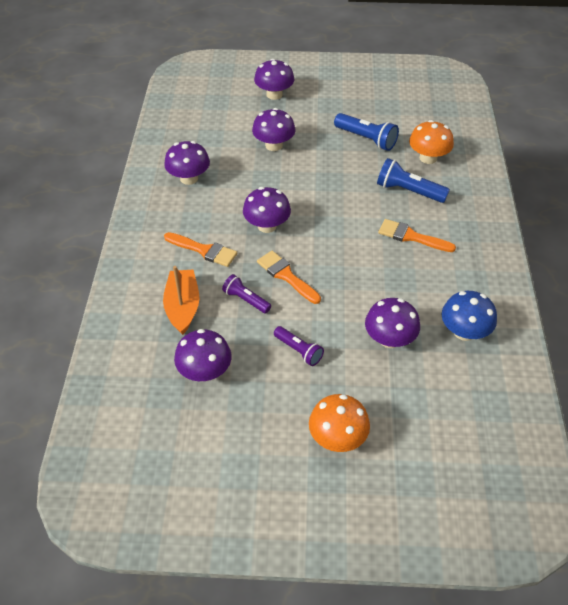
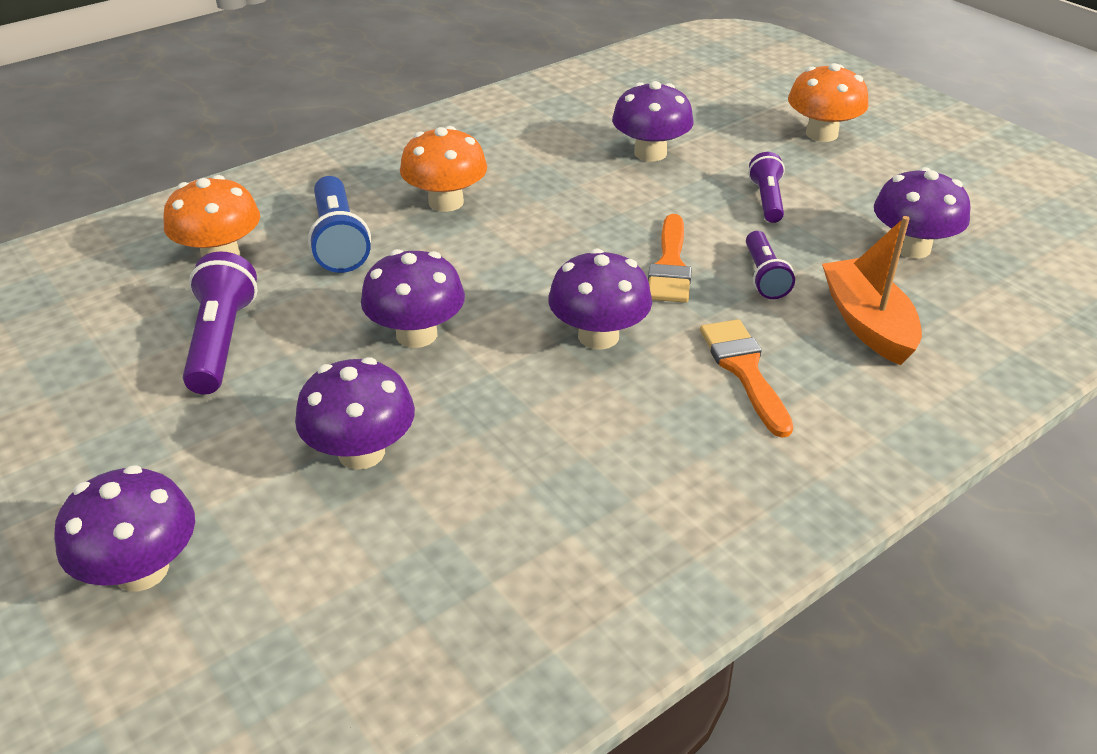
camera: 130 degrees left, 10 degrees down
orange boat [163,266,199,335] -> orange boat turned 120 degrees clockwise [822,216,922,365]
purple mushroom [164,141,210,185] -> purple mushroom moved to [361,249,465,348]
blue flashlight [334,113,399,151] -> purple flashlight [183,251,258,395]
orange brush [378,219,456,252] -> orange mushroom [400,126,487,212]
blue mushroom [442,291,497,341] -> none

